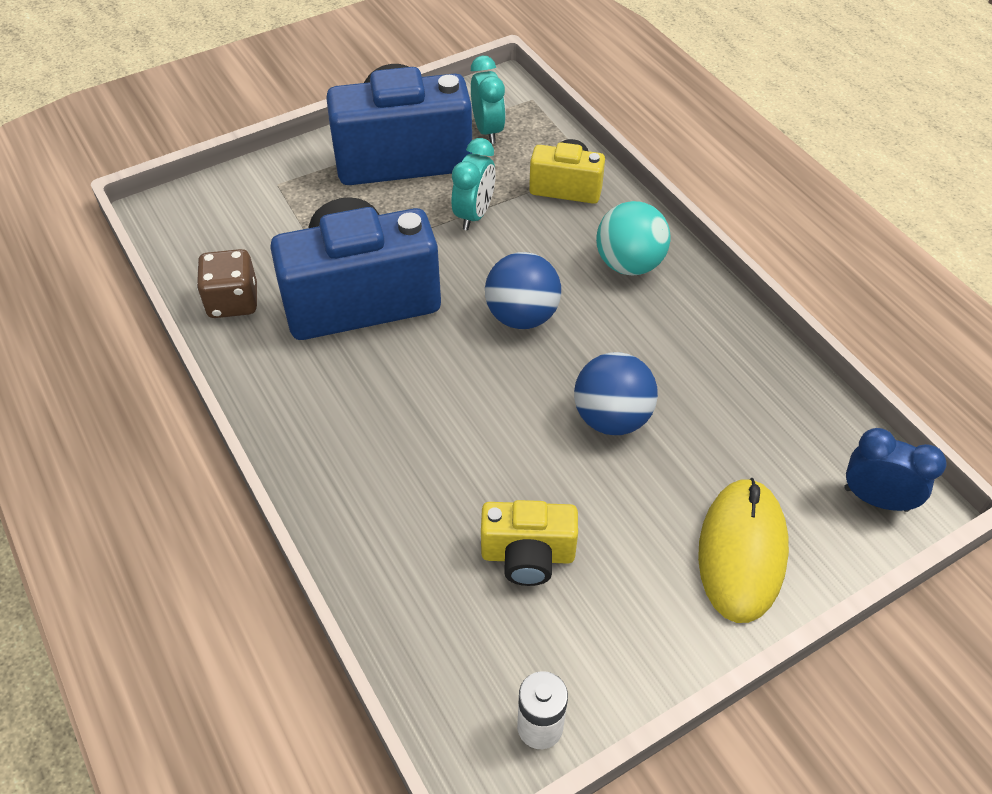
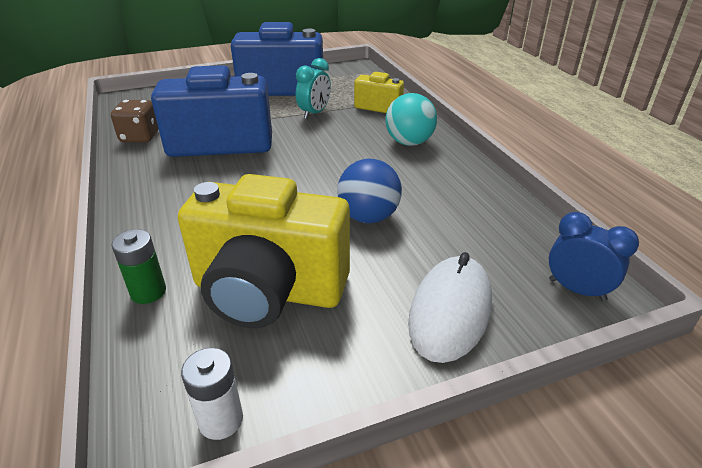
camera: 10 degrees right, 15 degrees down
turquoise clock [471,56,506,144] -> none
yellow camera [481,500,578,586] -> yellow camera [178,174,350,328], size x1.94
blue ball [485,252,561,329] -> none
yellow mouse [698,478,789,623] -> white mouse [408,252,492,363]
none -> green battery [112,229,166,304]

